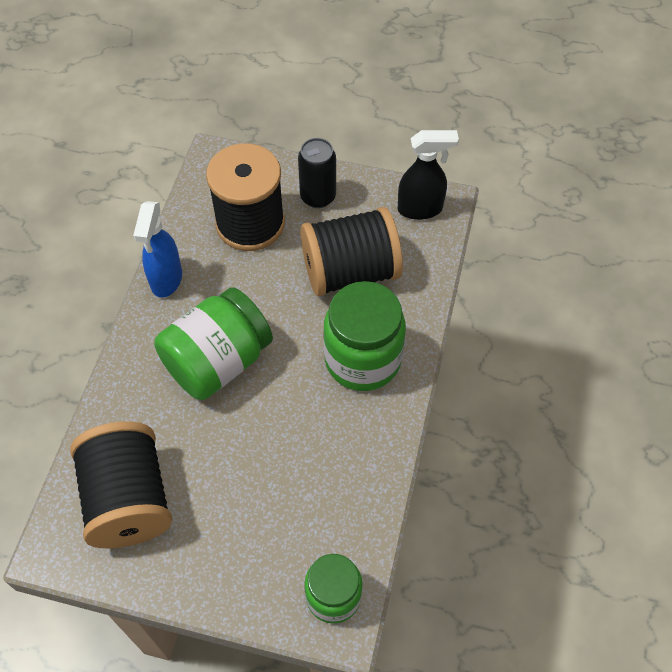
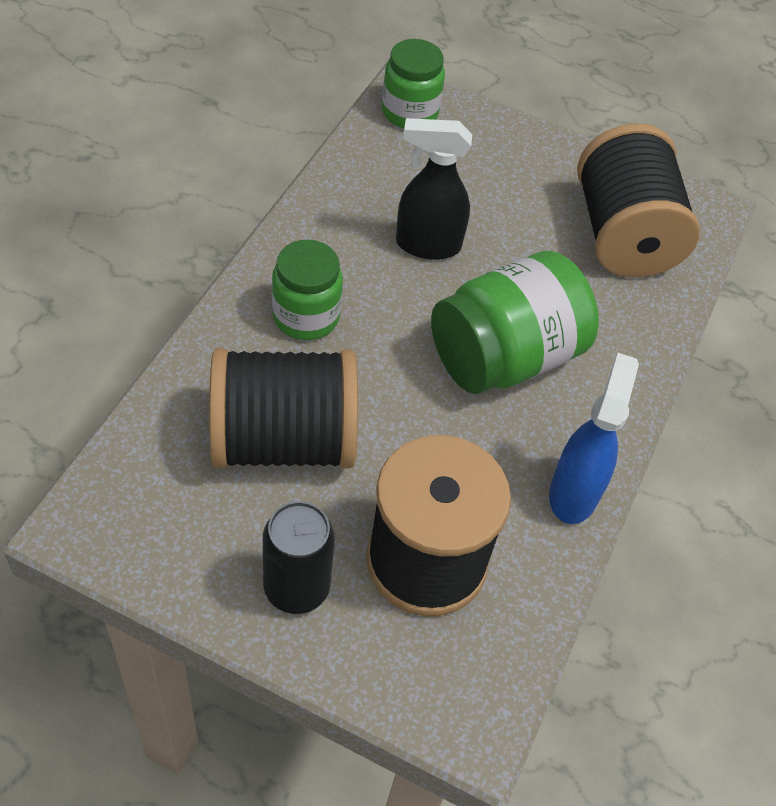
camera: 175 degrees left, 5 degrees down
green jar [323,281,406,391] -> green jar [272,240,343,340], size x0.63
black spray bottle [398,130,459,220] -> black spray bottle moved to [396,118,472,260]

